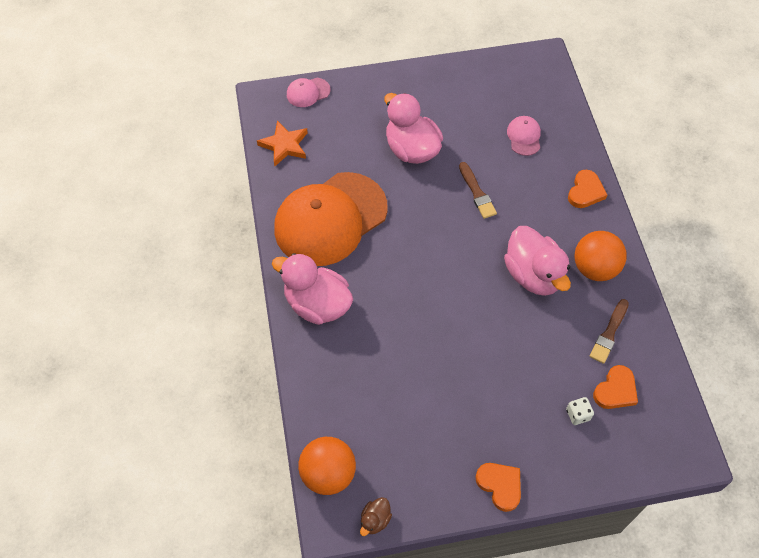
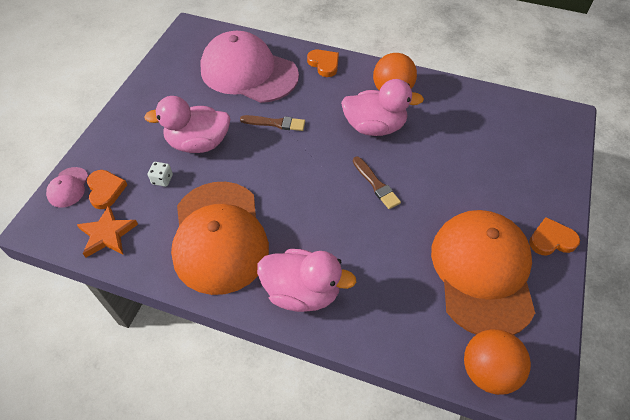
camera: 60 degrees left, 5 degrees down
pink duck [272,253,353,325] -> pink duck turned 135 degrees counterclockwise [257,249,356,312]
brown duck [360,497,392,536] -> none
pink cap [507,116,541,156] -> pink cap [200,31,299,103], size x2.47
white dice [566,397,594,425] -> white dice moved to [148,162,173,187]
brown brush [590,299,629,364] -> brown brush moved to [353,157,401,209]
orange heart [593,365,638,409] -> orange heart moved to [87,170,127,209]
none -> orange cap [431,210,535,335]

